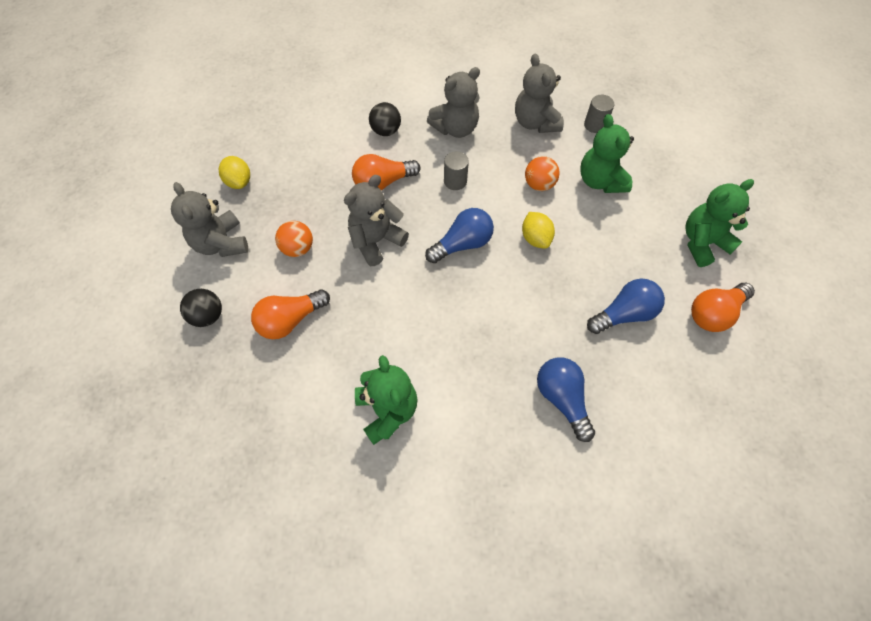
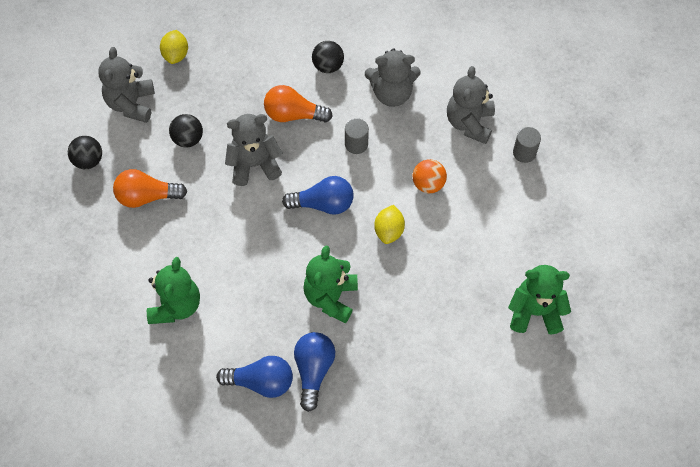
camera: 30 degrees right, 0 degrees up
orange ball [275,221,313,257] -> black ball [169,114,203,148]
green teddy bear [580,114,634,193] -> green teddy bear moved to [303,246,358,323]
blue light bulb [587,279,665,334] -> blue light bulb moved to [216,356,293,398]
orange light bulb [691,283,755,332] -> none

